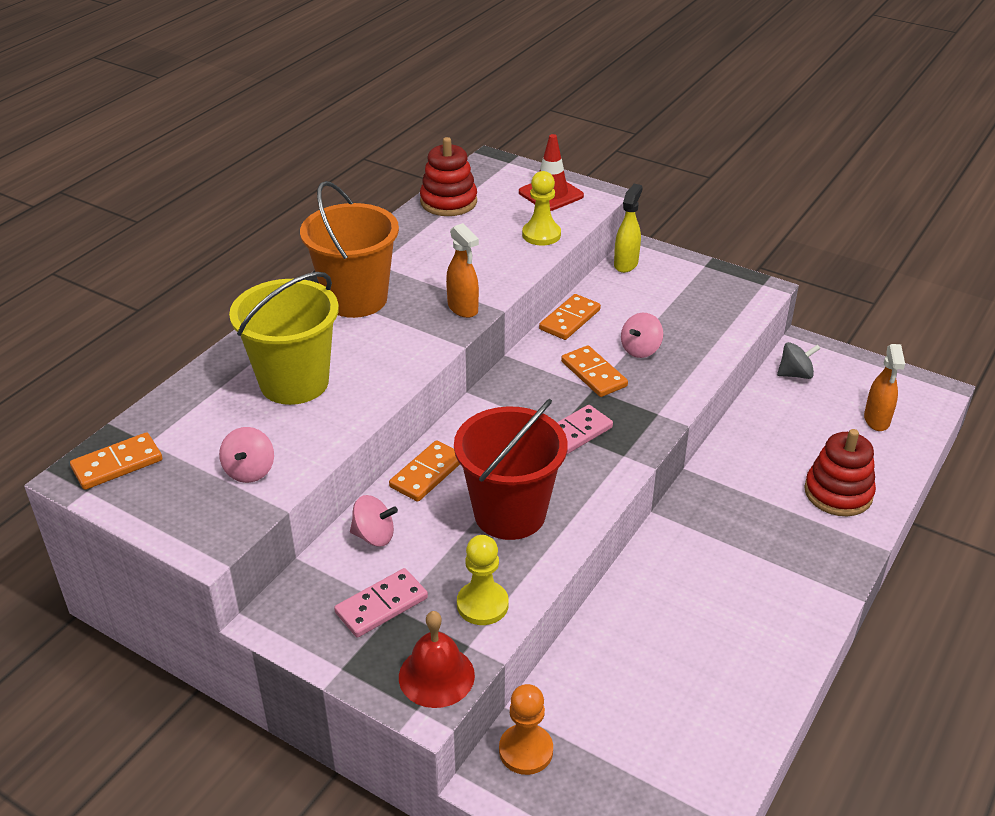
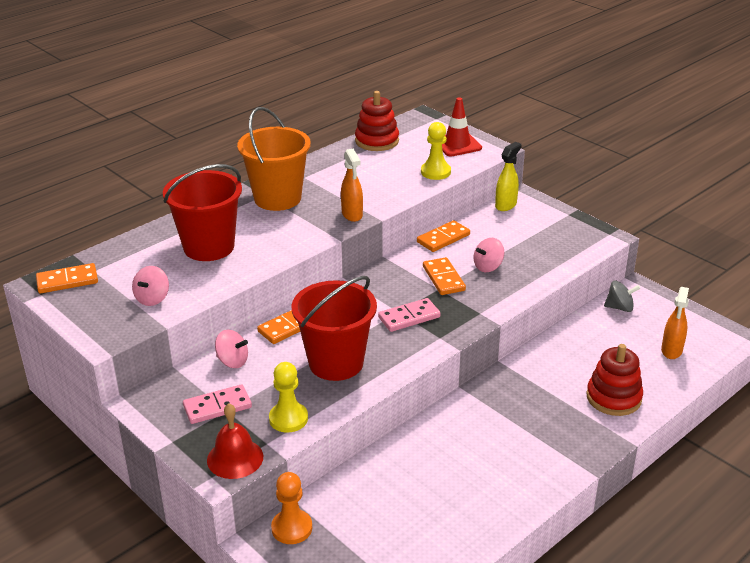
camera: 15 degrees right, 5 degrees down
yellow bucket [229,272,339,405] -> red bucket [163,164,242,261]

